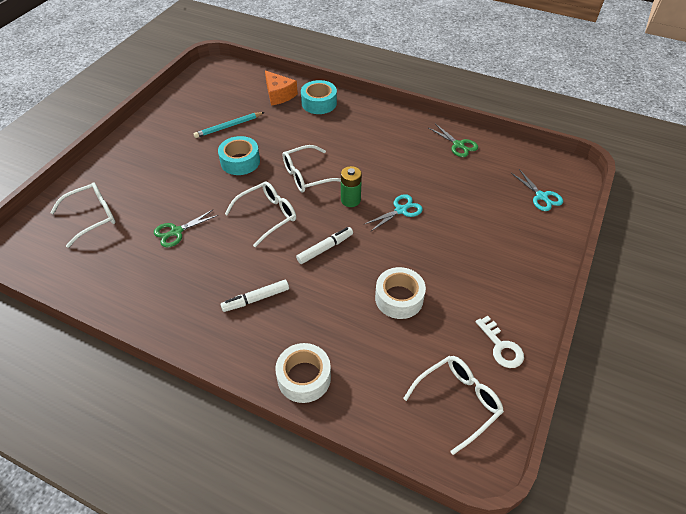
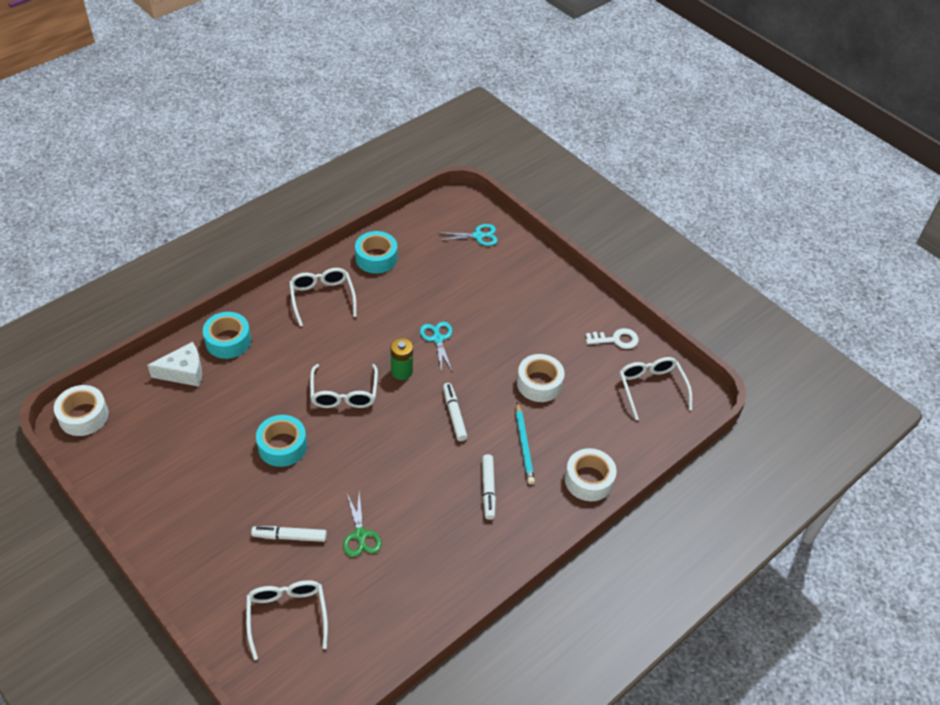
camera: 70 degrees left, 0 degrees up
turquoise pencil [194,112,265,138] -> turquoise pencil moved to [516,402,535,484]
white glasses [225,181,296,247] -> white glasses moved to [289,268,357,326]
orange cheese [265,70,298,106] -> white cheese [147,342,202,387]
green scissors [429,124,478,157] -> turquoise tape [355,231,397,274]
none -> white tape [54,385,109,436]
none -> white marker [251,526,327,542]

